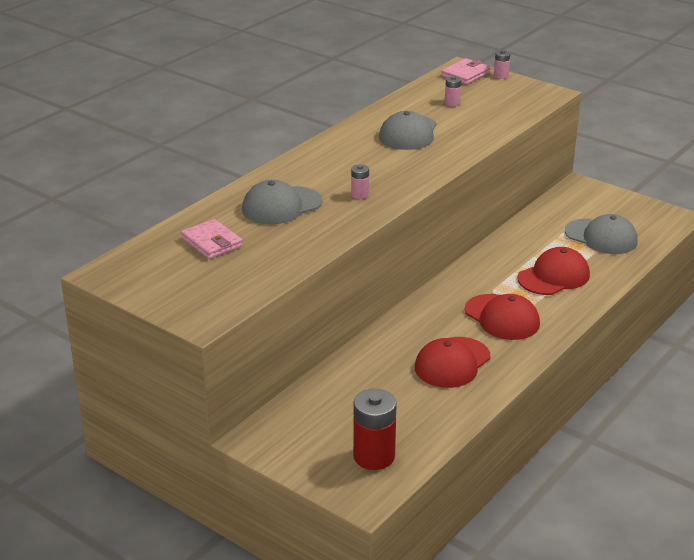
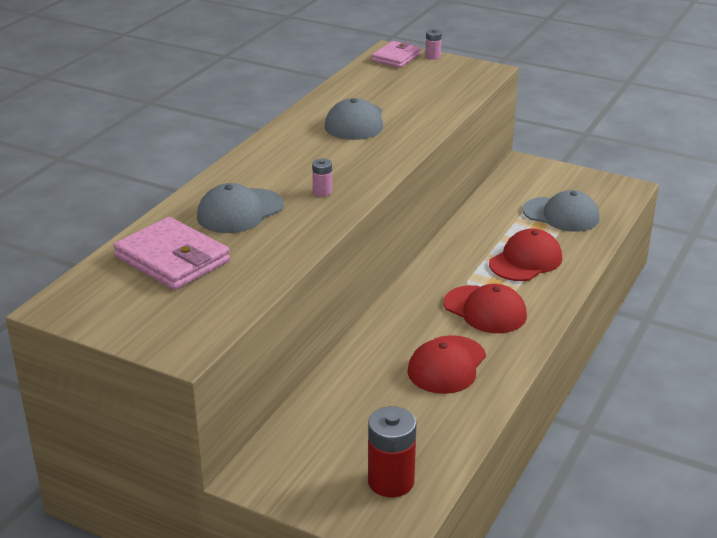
camera: 10 degrees left, 0 degrees up
pink wallet [181,219,243,259] -> pink wallet [113,217,230,290], size x1.60
pink battery [445,76,461,106] -> none

